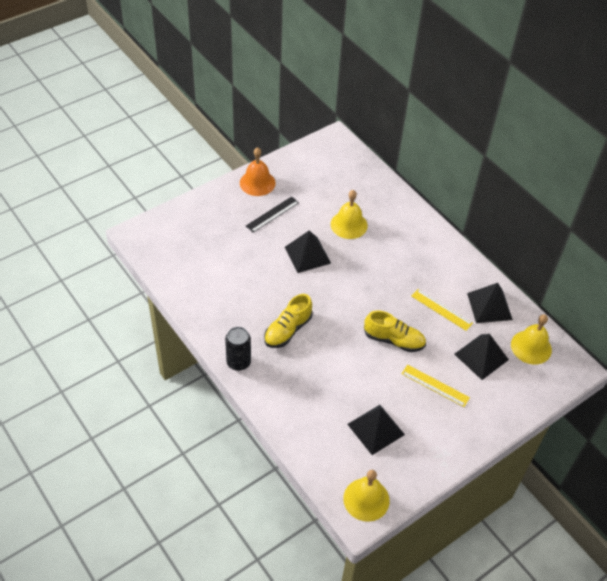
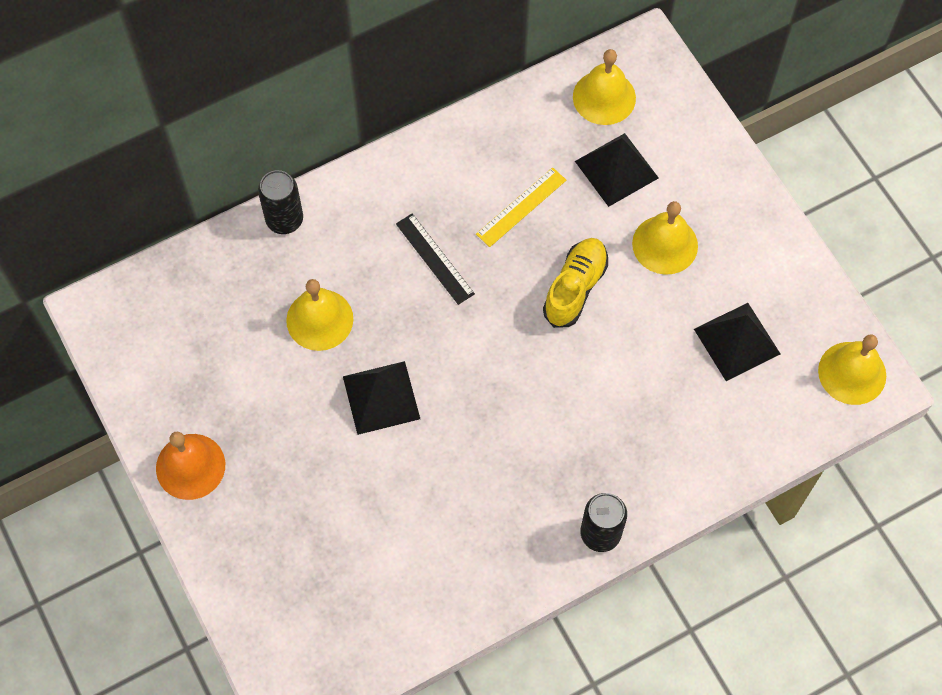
camera: 80 degrees left, 15 degrees up
black ruler [246,196,299,232] -> black ruler moved to [396,214,475,305]
yellow shoe [264,294,313,348] -> none
yellow ruler [402,365,470,407] -> yellow bell [632,201,698,275]
black pyramid [467,283,513,323] -> none
none -> black can [258,170,303,234]

